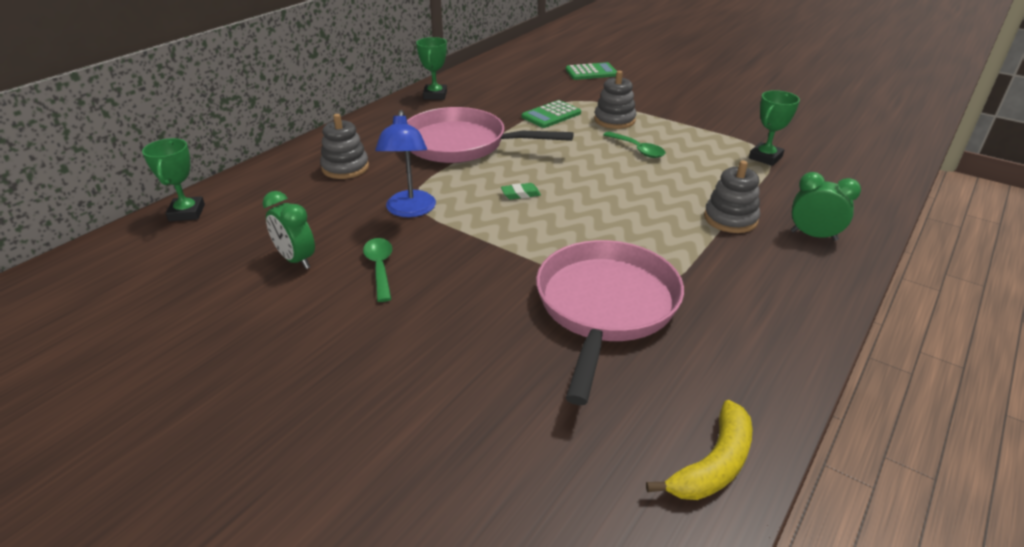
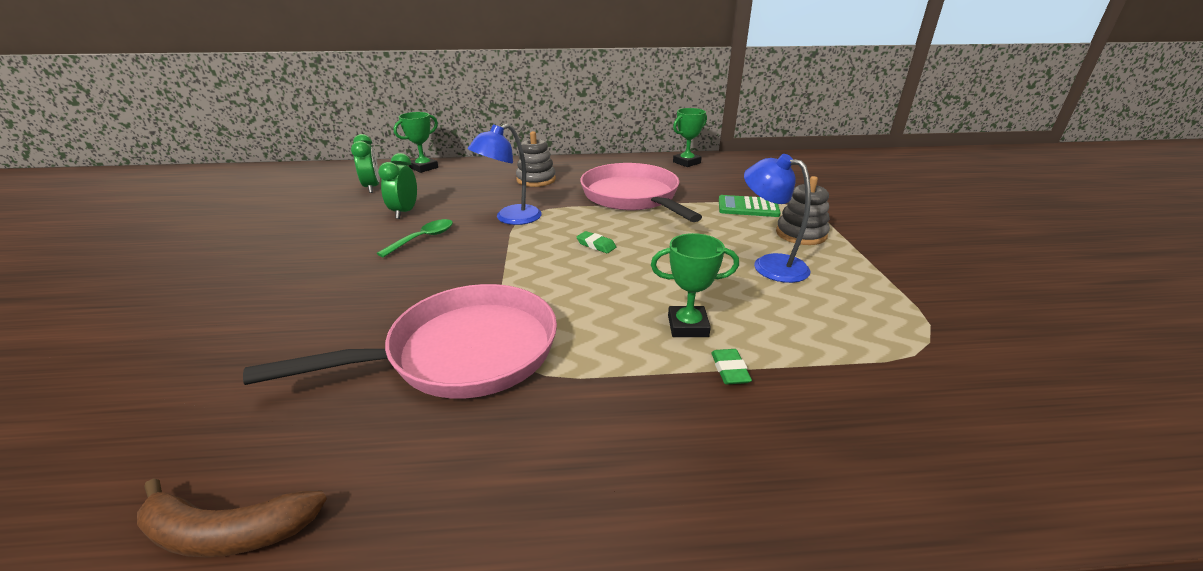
camera: 50 degrees right, 5 degrees down
green calculator [566,62,617,80] -> none
green spoon [603,132,666,158] -> blue lamp [744,154,811,283]
yellow banana [646,400,752,500] -> brown banana [137,478,327,558]
grey stacking toy [704,160,760,233] -> green eraser [711,349,752,384]
green trophy [749,90,800,166] -> green trophy moved to [651,233,739,337]
green clock [791,172,861,241] -> green clock moved to [351,134,380,193]

